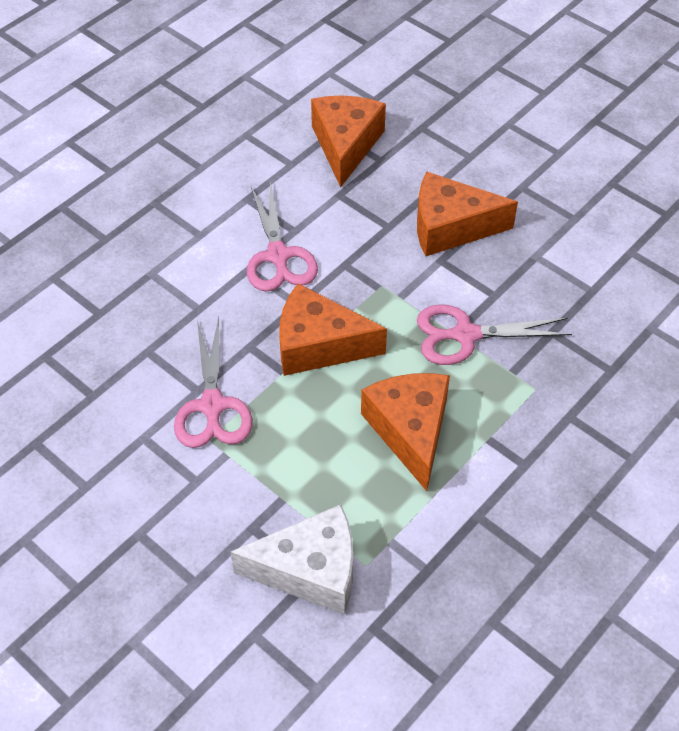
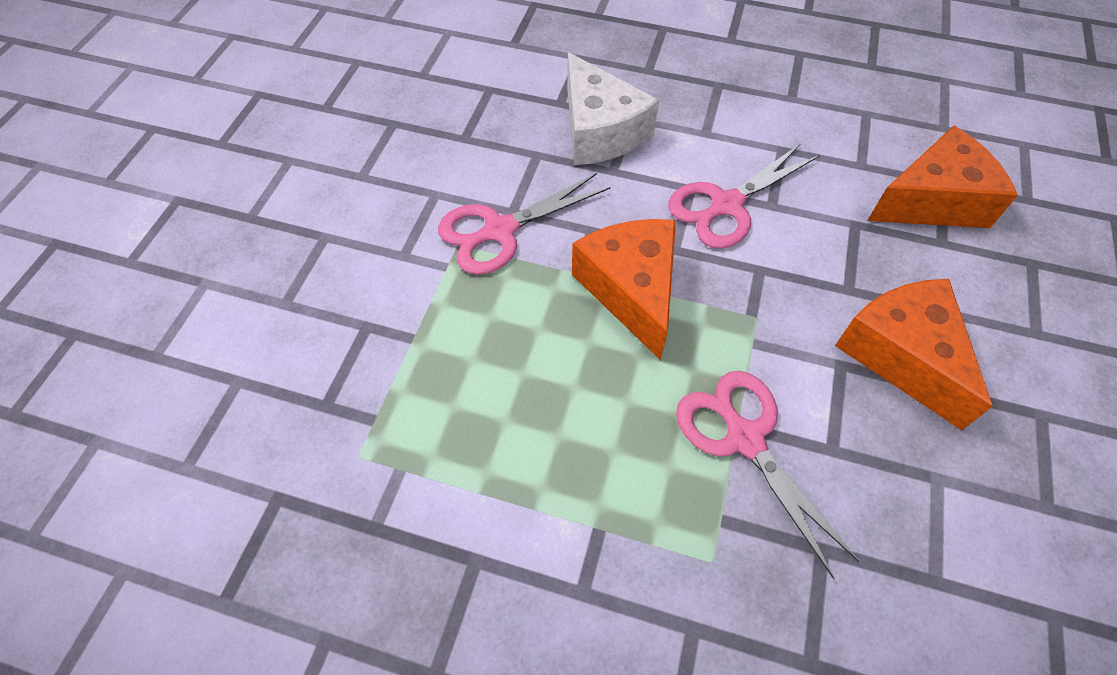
camera: 65 degrees right, 5 degrees up
white cheese [230,504,353,615] -> white cheese moved to [567,52,659,165]
orange cheese [361,373,450,491] -> none

